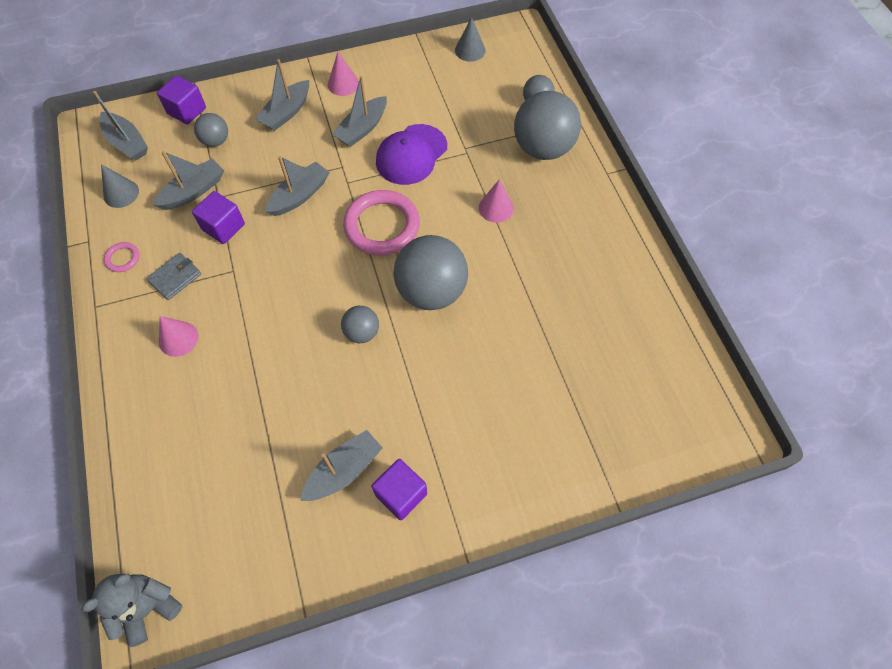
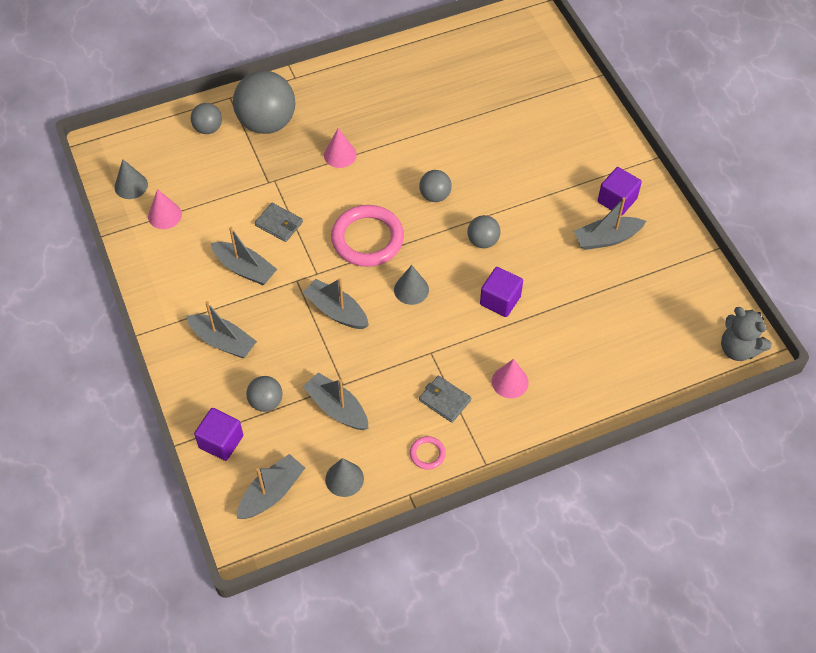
camera: 95 degrees left, 5 degrees down
purple cube [192,191,245,244] -> purple cube moved to [480,267,523,317]
grey boat [300,430,383,501] -> grey boat turned 60 degrees counterclockwise [574,198,646,250]
pink cone [328,52,359,96] -> pink cone moved to [148,189,182,229]
purple cap [376,124,447,185] -> grey wallet [255,203,303,242]
grey ball [393,235,468,310] -> grey ball [419,170,452,202], size x0.50
none -> grey cone [394,265,429,305]

